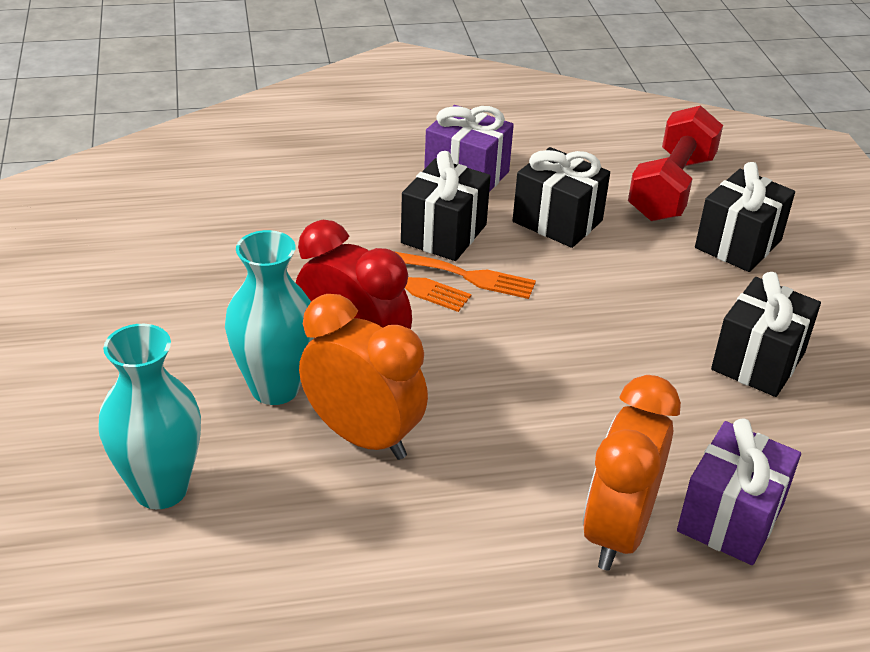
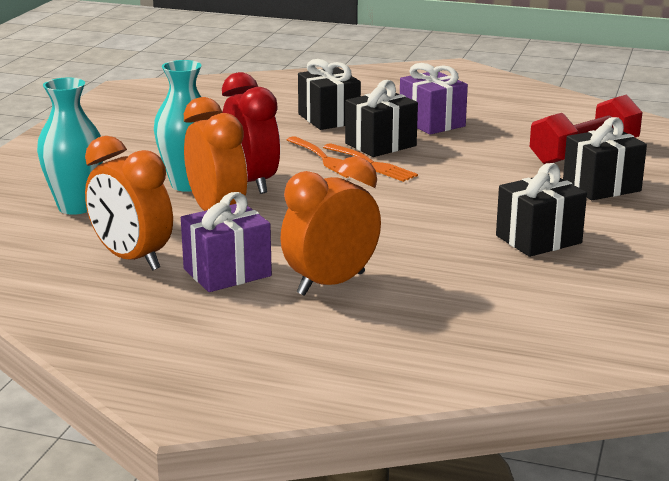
camera: 30 degrees right, 15 degrees down
black gift [513,147,610,248] -> black gift moved to [298,59,361,130]
purple gift [677,419,801,565] -> purple gift moved to [181,192,272,292]
none -> orange clock [85,136,173,271]

